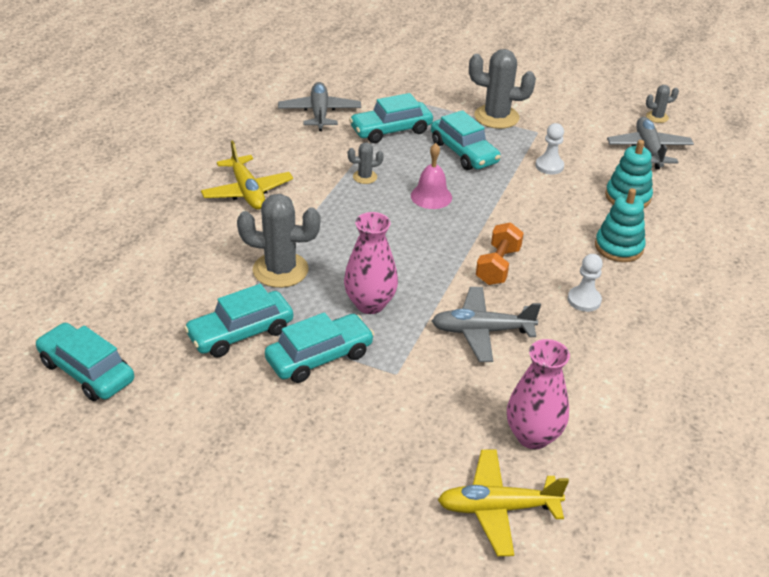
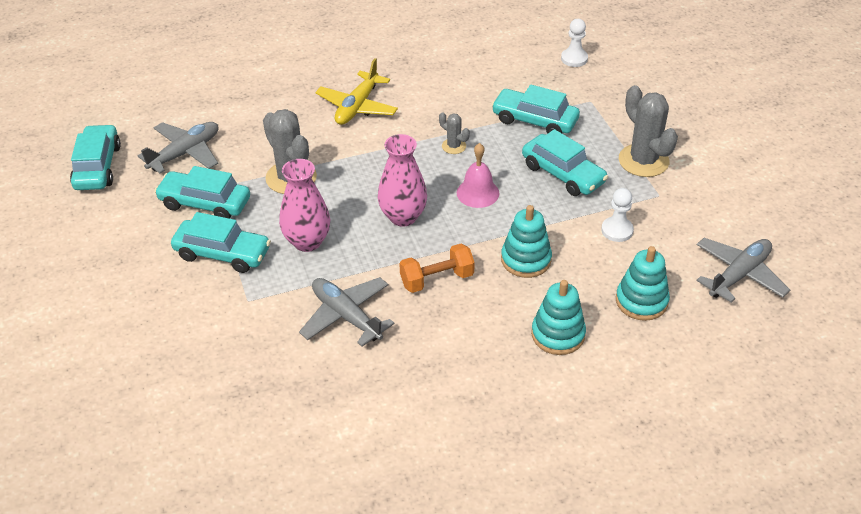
camera: 50 degrees right, 5 degrees up
grey plane [278,82,361,131] -> grey plane moved to [138,122,218,173]
turquoise car [431,110,501,170] -> turquoise car turned 60 degrees counterclockwise [522,129,608,196]
yellow plane [438,449,569,556] -> none
pink vase [507,339,570,449] -> pink vase moved to [378,134,427,227]
white pawn [568,254,603,312] -> white pawn moved to [561,19,588,67]
grey cactus [646,85,679,123] -> none
none -> turquoise stacking toy [501,205,552,278]

